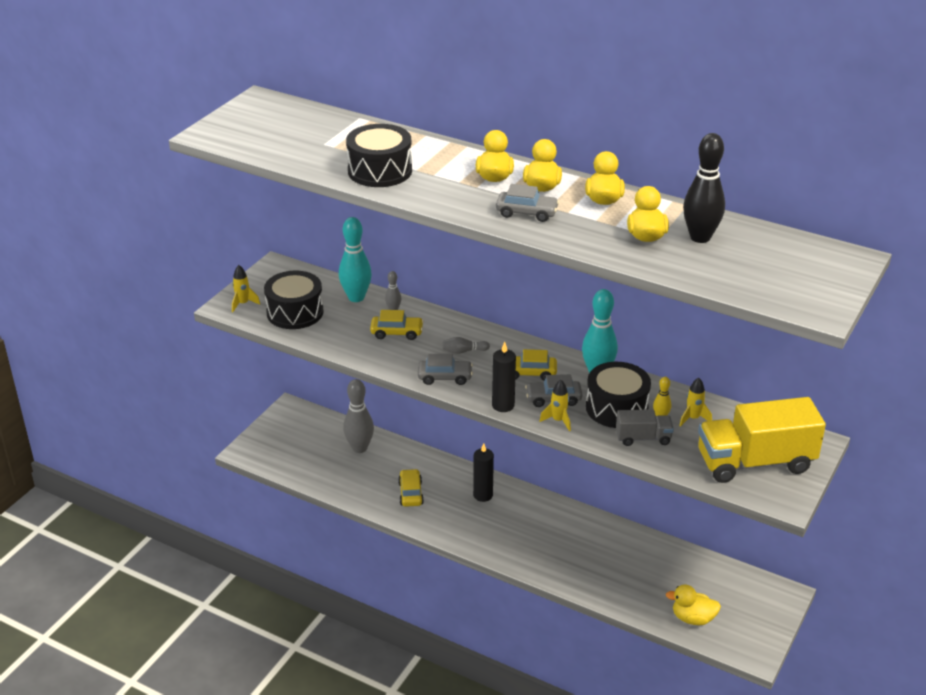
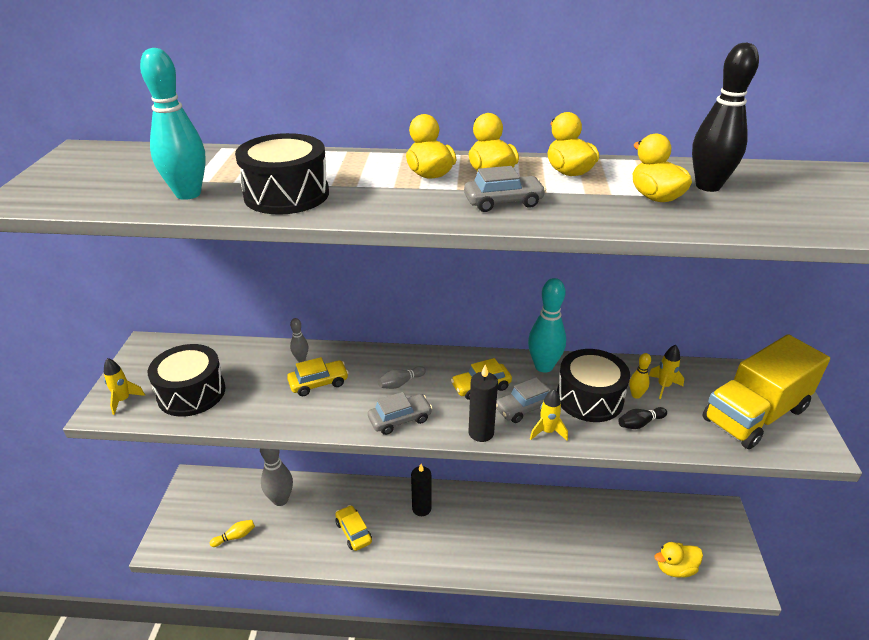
camera: 25 degrees left, 0 degrees up
turquoise bowling pin [339,217,372,302] -> turquoise bowling pin moved to [140,48,206,200]
grey truck [616,409,674,446] -> black bowling pin [618,407,667,429]
none -> yellow bowling pin [210,520,255,547]

